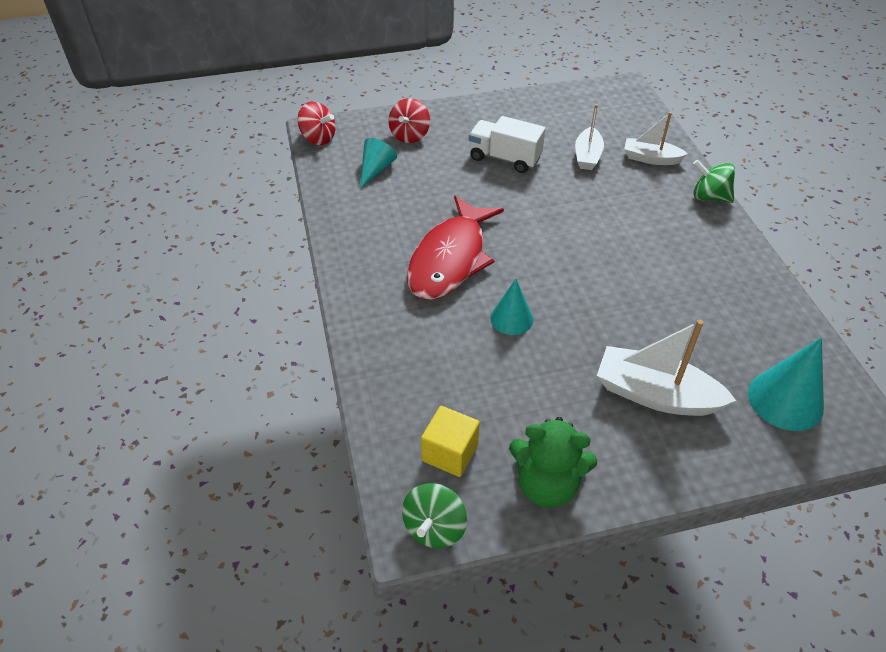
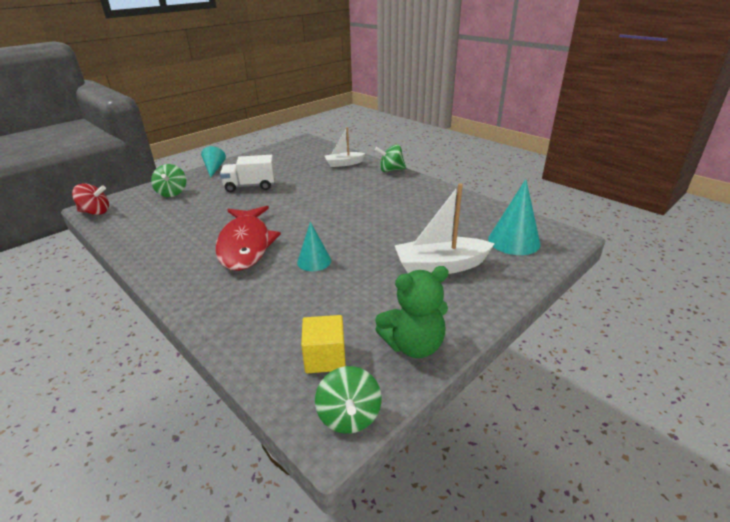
camera: 30 degrees left, 15 degrees down
turquoise cone [360,138,397,189] -> turquoise cone moved to [201,146,226,178]
red spinning top [388,98,430,143] -> green spinning top [151,164,186,197]
white boat [575,104,604,170] -> none

